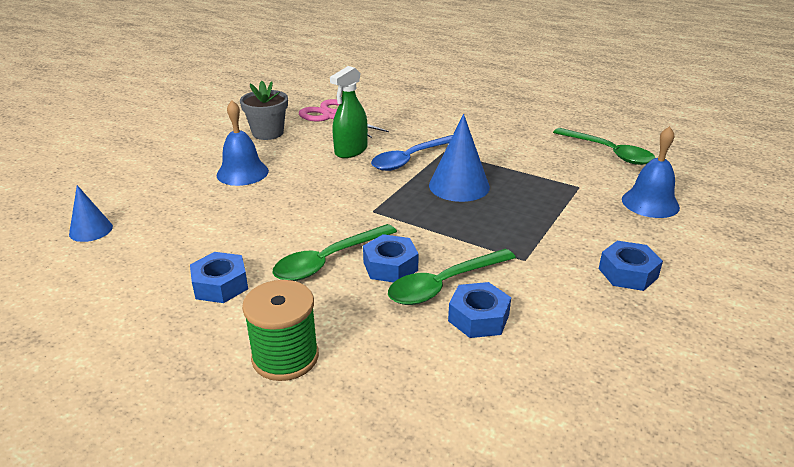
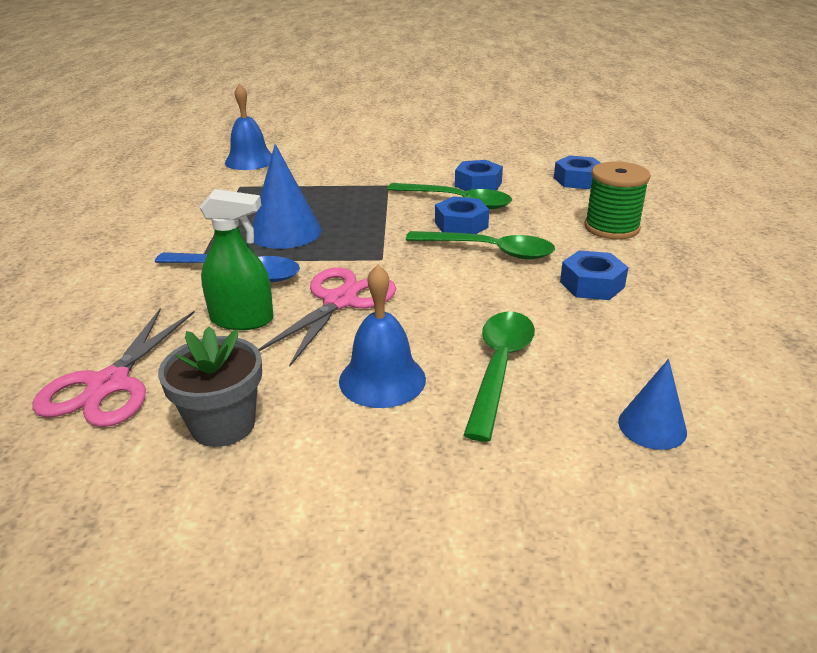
camera: 120 degrees left, 0 degrees up
green spoon [553,128,655,165] -> green spoon moved to [464,312,535,442]
blue nut [599,241,663,291] -> blue nut moved to [554,155,601,189]
none -> pink scissors [258,267,396,367]

